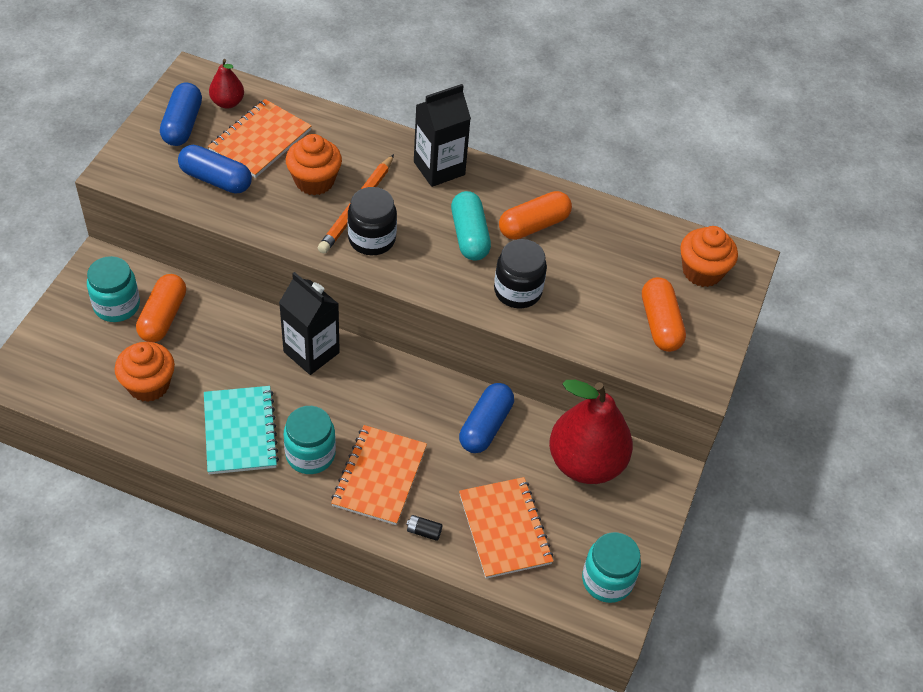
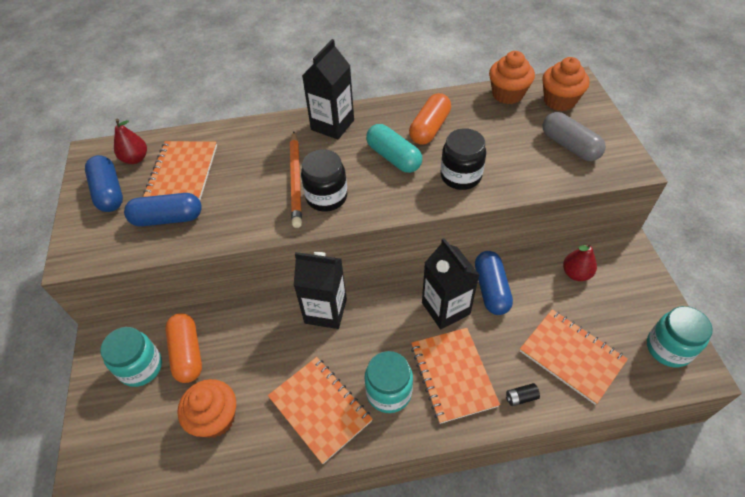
camera: 25 degrees left, 0 degrees up
turquoise notebook [204,386,279,474] -> orange notebook [268,357,373,464]
orange cupcake [286,134,342,195] -> orange cupcake moved to [489,51,535,104]
red pear [549,380,633,484] -> red pear [563,242,597,281], size x0.47
orange capsule [642,277,686,352] -> grey capsule [542,112,606,161]
none -> black carton [422,238,479,329]

